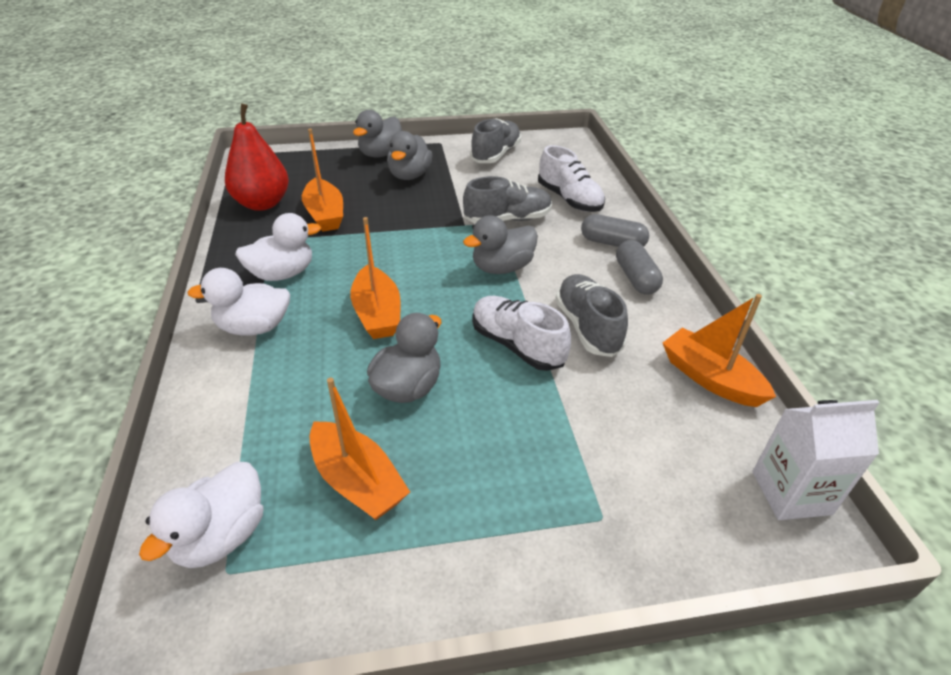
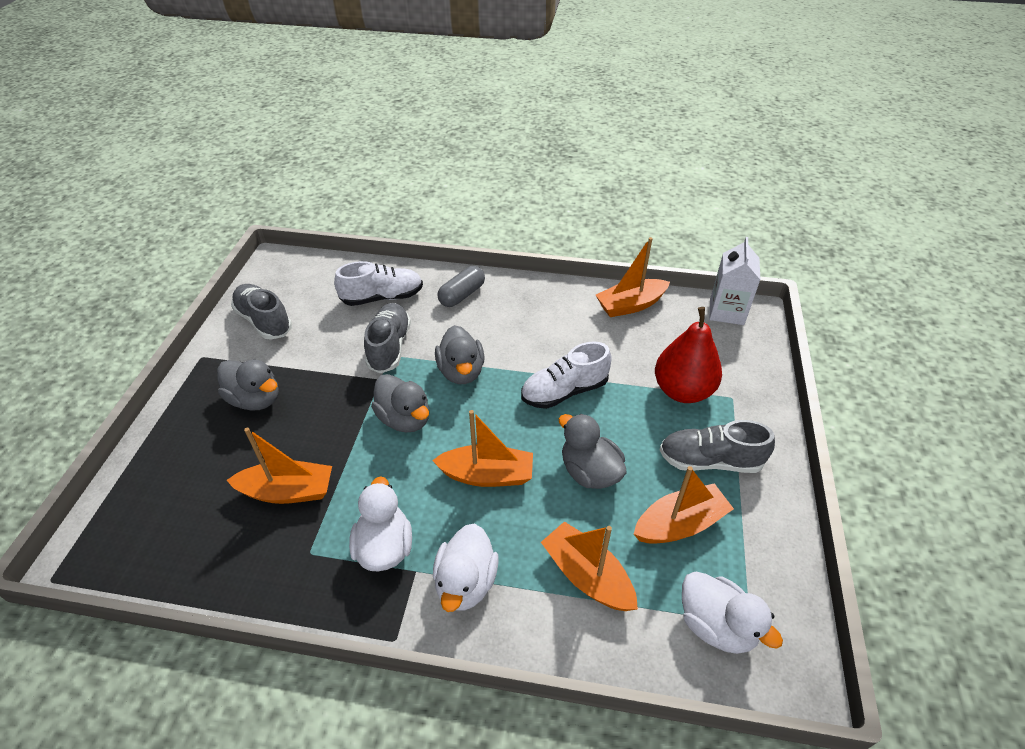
camera: 70 degrees left, 5 degrees up
red pear [225,103,289,211] -> red pear moved to [655,307,722,403]
grey duck [353,110,402,158] -> grey duck moved to [371,374,429,432]
grey shoe [555,274,628,357] -> grey shoe moved to [659,420,775,473]
grey capsule [616,240,663,295] -> none
none -> orange boat [541,521,638,611]

